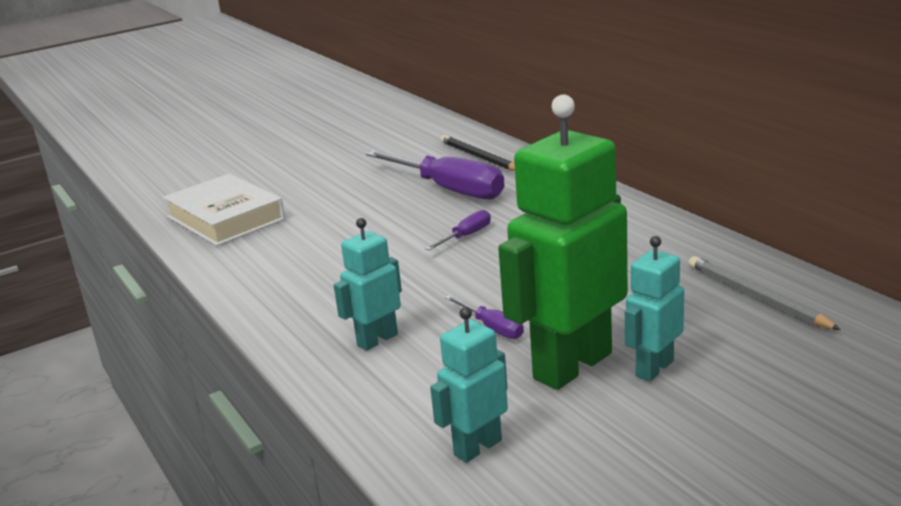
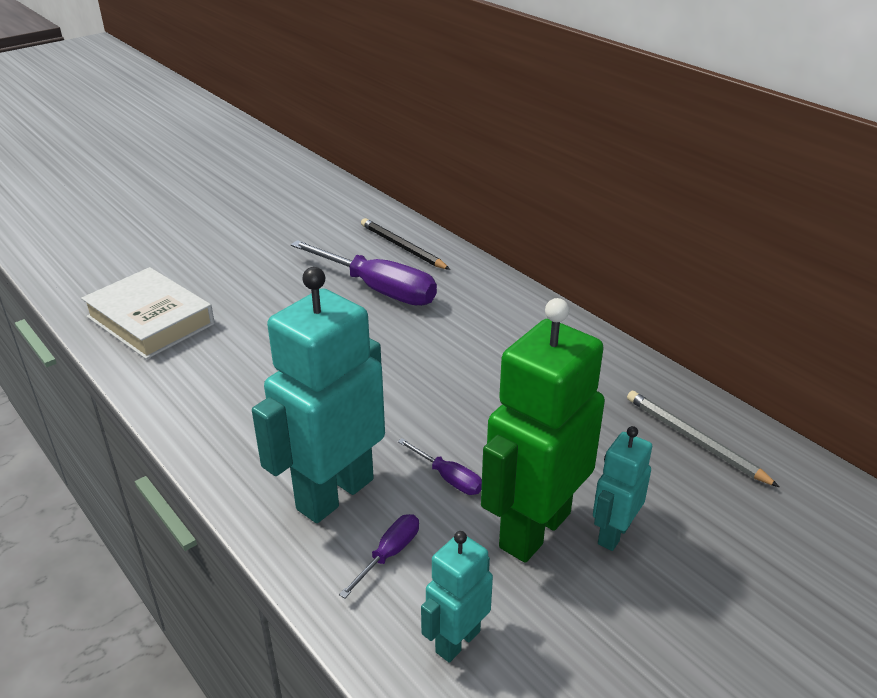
camera: 10 degrees left, 10 degrees up
turquoise robot [334,218,402,351] -> turquoise robot [252,267,385,523], size x1.94
purple screwdriver [425,210,491,251] -> purple screwdriver moved to [339,514,419,598]

